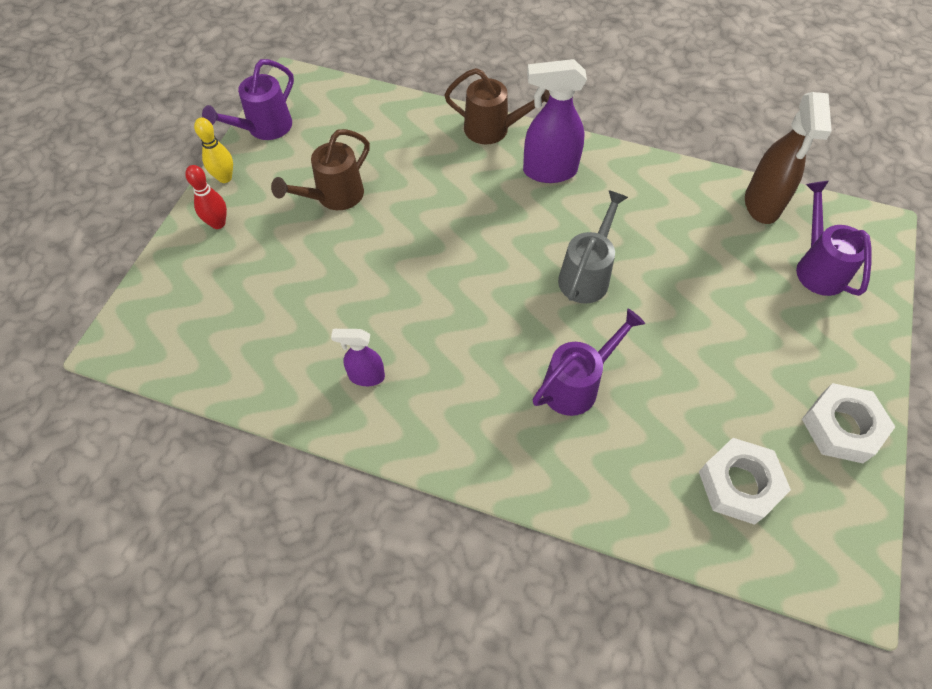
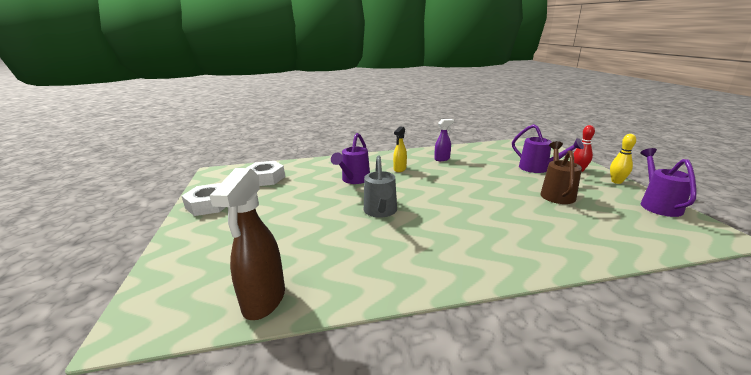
camera: 150 degrees right, 35 degrees down
brown watering can [444,68,550,144] -> none
purple spray bottle [523,59,587,183] -> none
brown spray bottle [745,92,832,224] -> brown spray bottle turned 150 degrees counterclockwise [209,168,285,320]
purple watering can [796,181,872,296] -> purple watering can moved to [512,124,584,173]
none -> yellow spray bottle [393,127,407,172]

